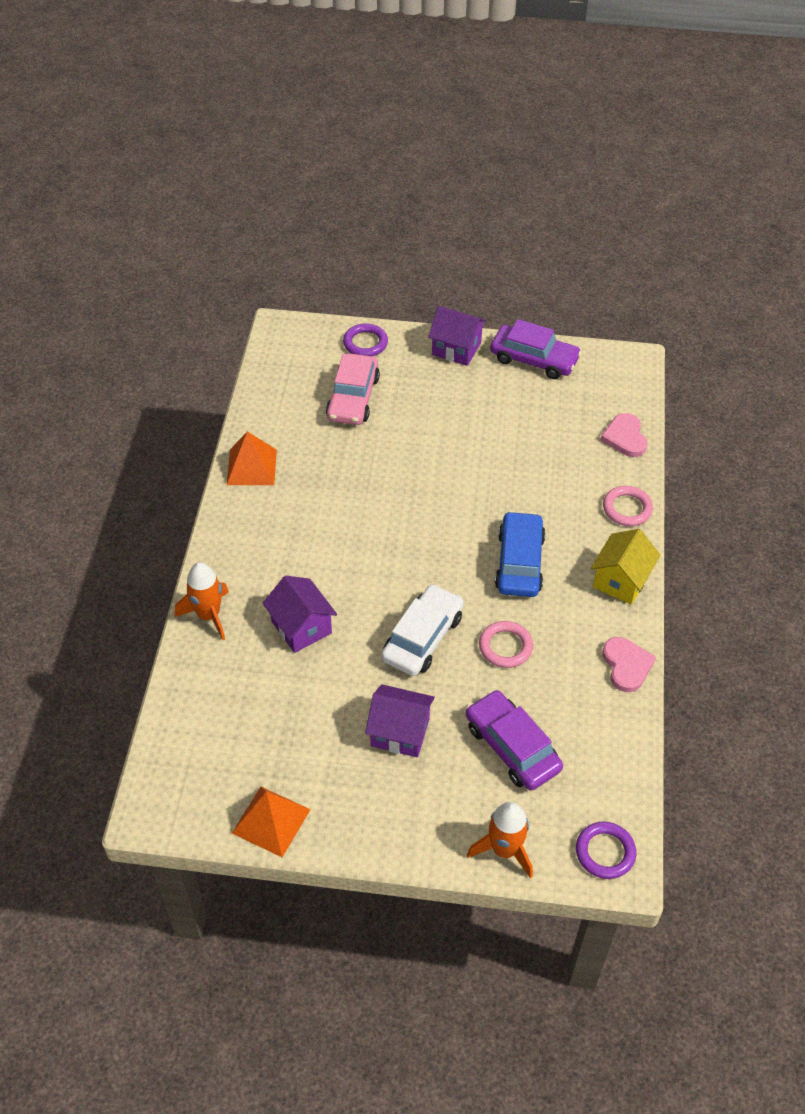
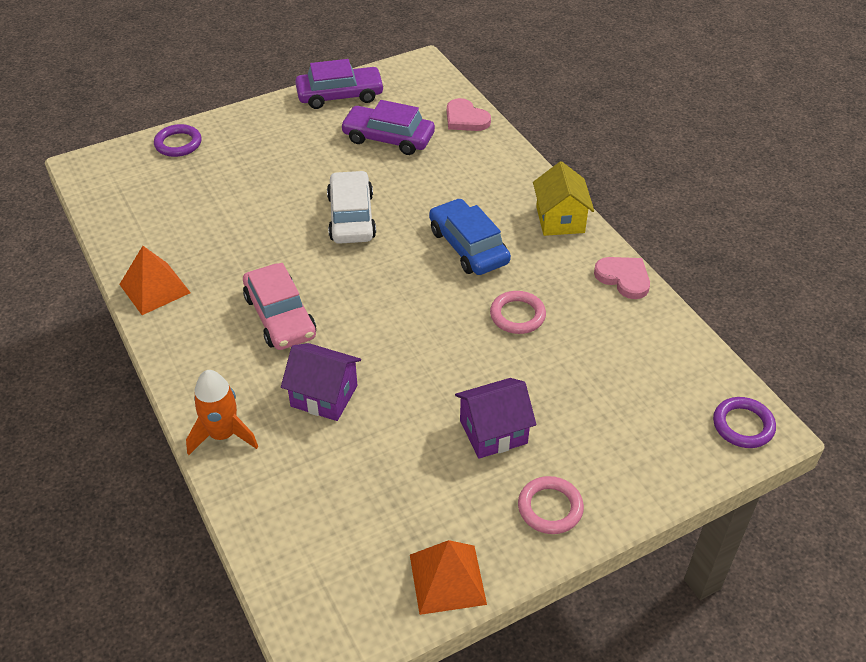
camera: 35 degrees left, 5 degrees down
pink car [326,353,380,425] -> pink car moved to [243,263,316,350]
white car [381,584,464,676] -> white car moved to [327,170,376,244]
purple house [428,306,487,366] -> none
purple car [466,690,563,791] -> purple car moved to [341,100,435,155]
orange rocket [467,802,533,878] -> none
pink ring [603,486,653,526] -> pink ring moved to [518,476,584,534]

